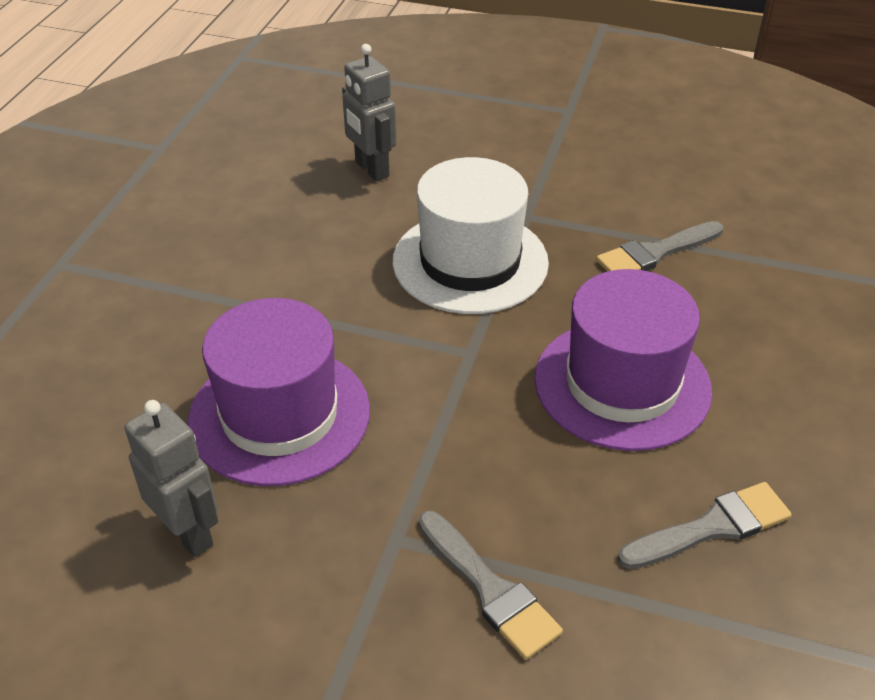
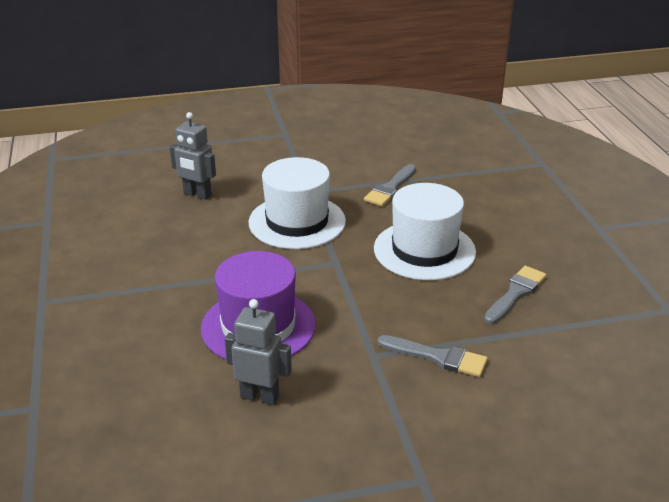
camera: 30 degrees left, 10 degrees down
purple hat [535,269,712,451] -> white hat [374,183,476,280]

